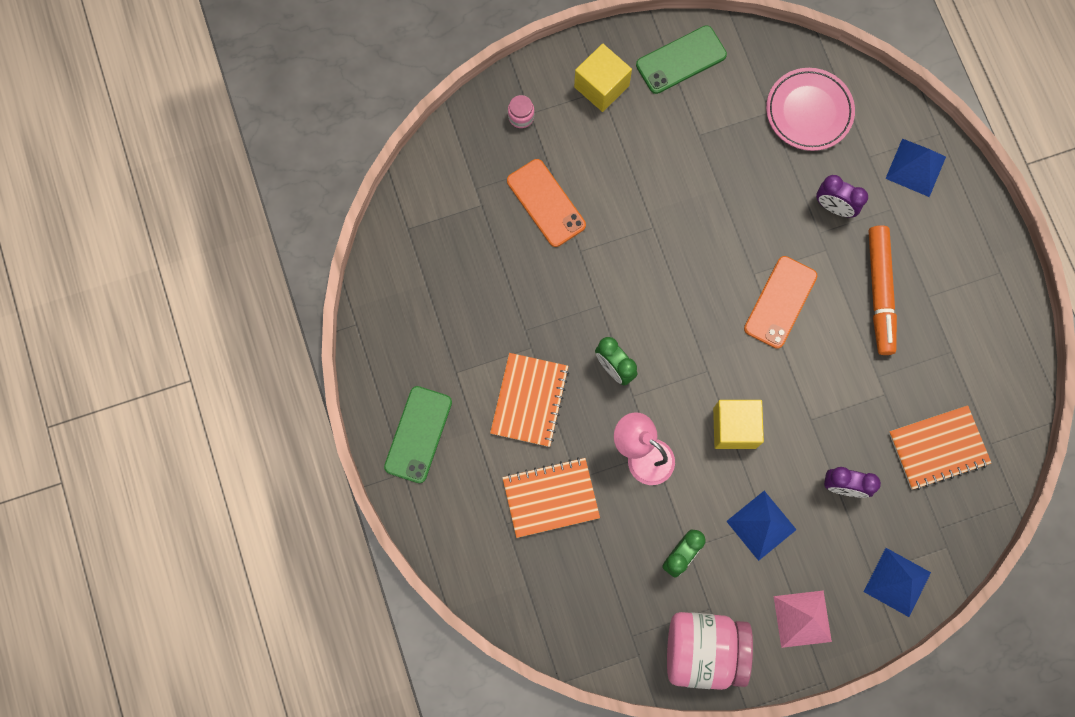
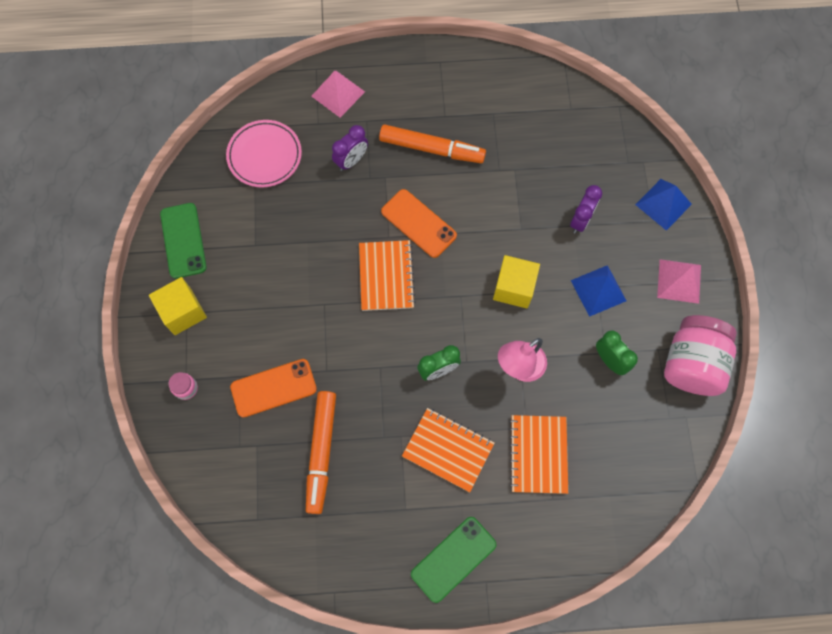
camera: 75 degrees left, 5 degrees down
green phone [384,386,452,483] -> green phone turned 75 degrees counterclockwise [411,517,497,603]
blue pyramid [885,139,946,197] -> pink pyramid [311,71,365,117]
orange notebook [889,405,991,490] -> orange notebook moved to [359,240,416,311]
none -> orange marker [306,391,336,514]

